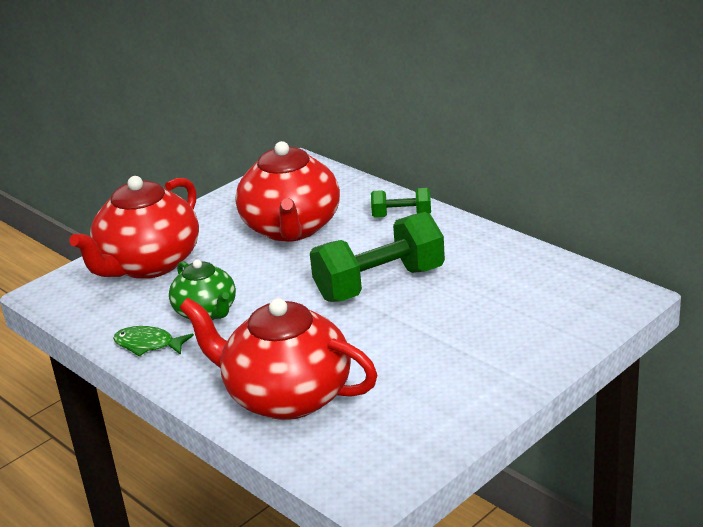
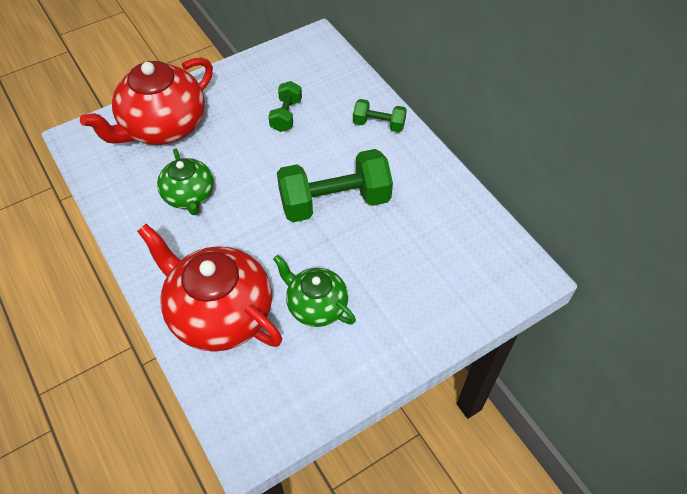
camera: 10 degrees right, 25 degrees up
green fish [113,326,194,356] -> none
red teapot [235,141,340,242] -> green dumbbell [268,81,302,132]
none -> green teapot [273,255,356,327]

